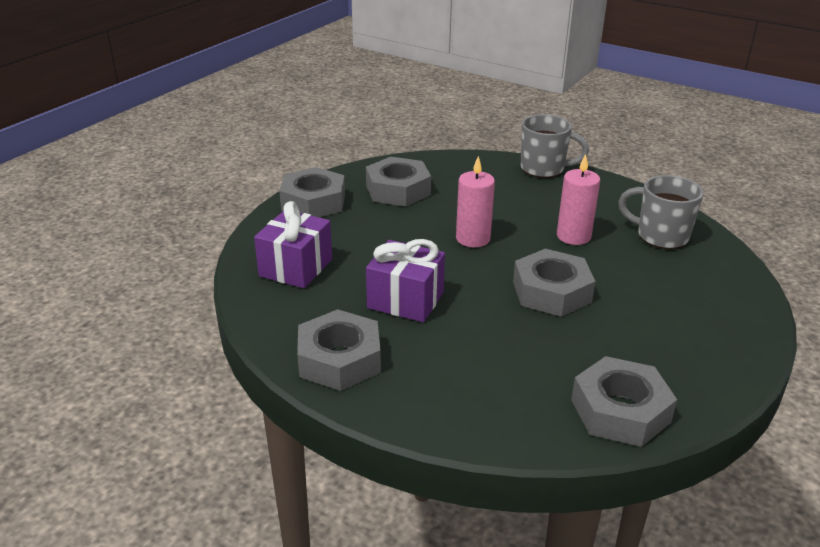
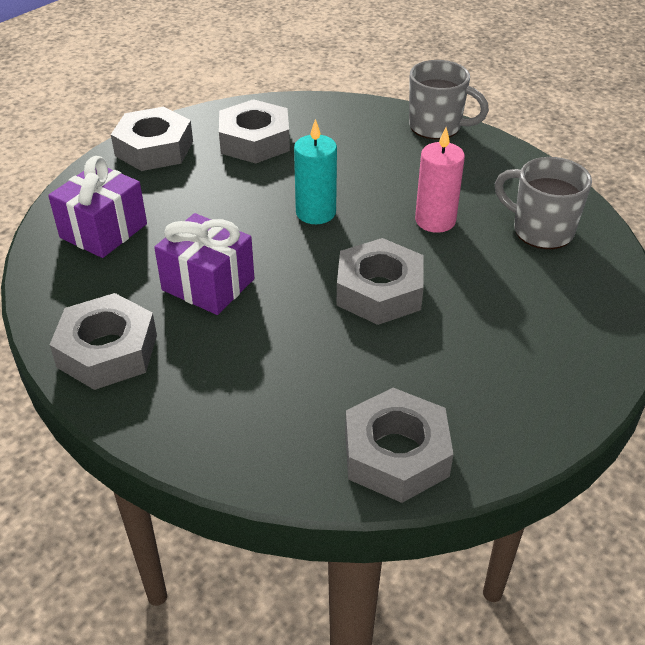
camera: 10 degrees right, 10 degrees up
pink candle [456,156,495,247] -> turquoise candle [294,119,337,224]

